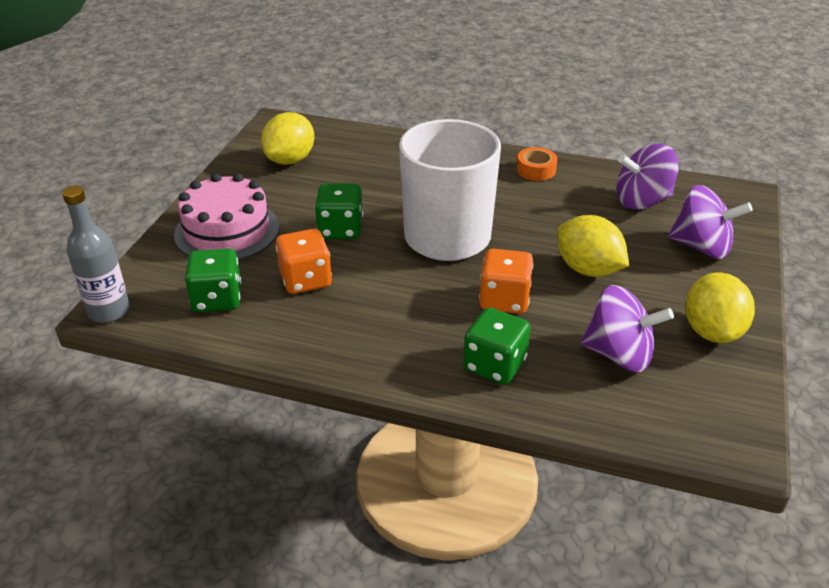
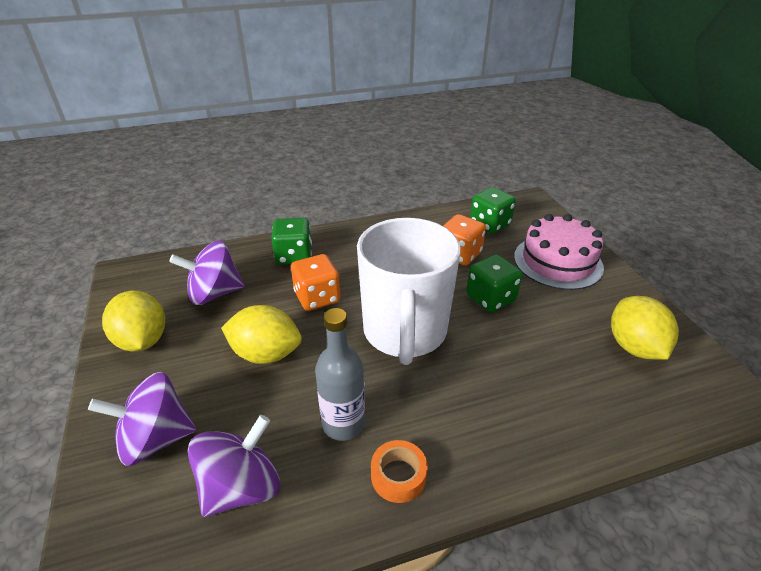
camera: 145 degrees right, 0 degrees up
grey bottle [62,186,130,323] -> grey bottle moved to [315,308,365,441]

